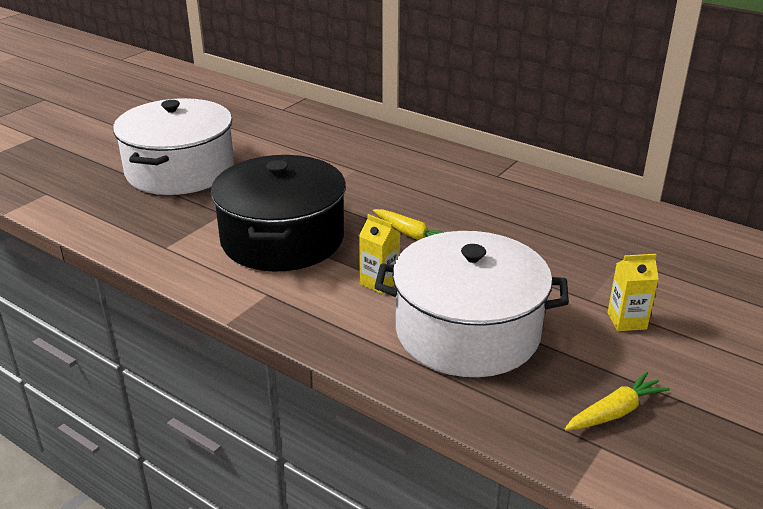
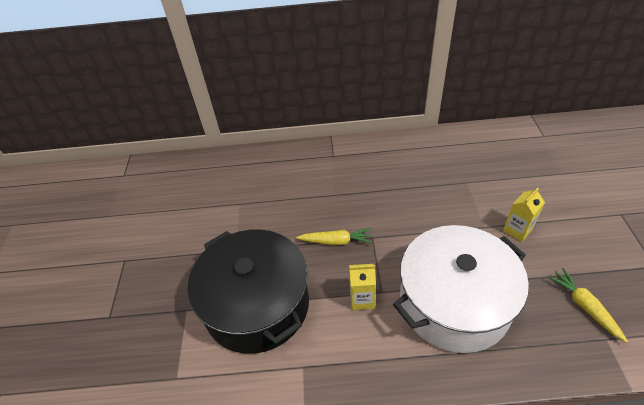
camera: 35 degrees left, 15 degrees up
white pot [113,98,234,195] -> none
yellow carrot [565,372,670,431] -> yellow carrot turned 45 degrees counterclockwise [548,268,628,343]

